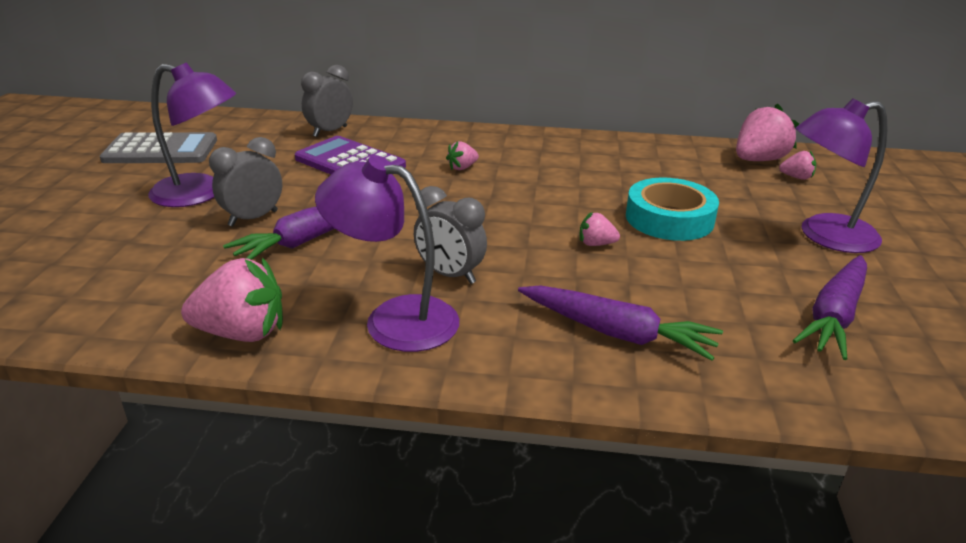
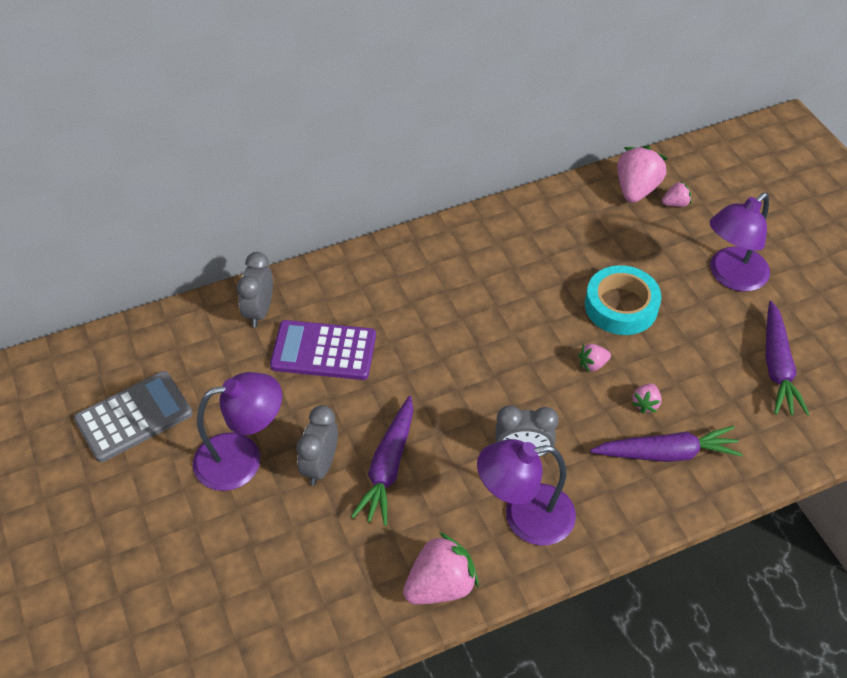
camera: 30 degrees left, 20 degrees up
pink strawberry [446,141,479,170] -> pink strawberry moved to [631,383,662,414]

